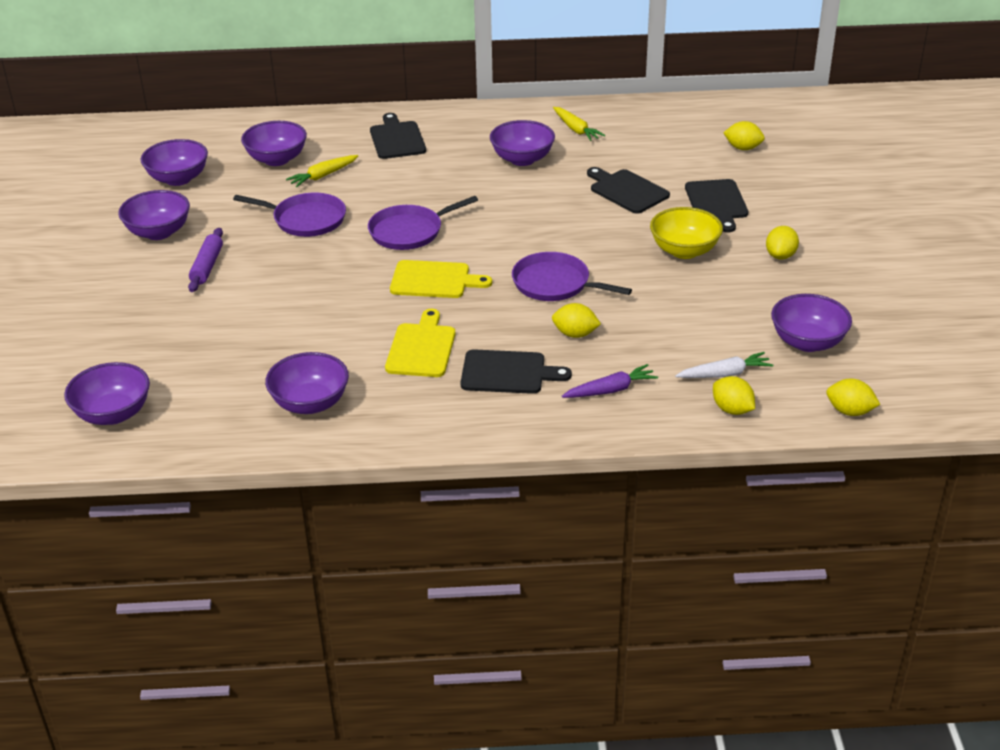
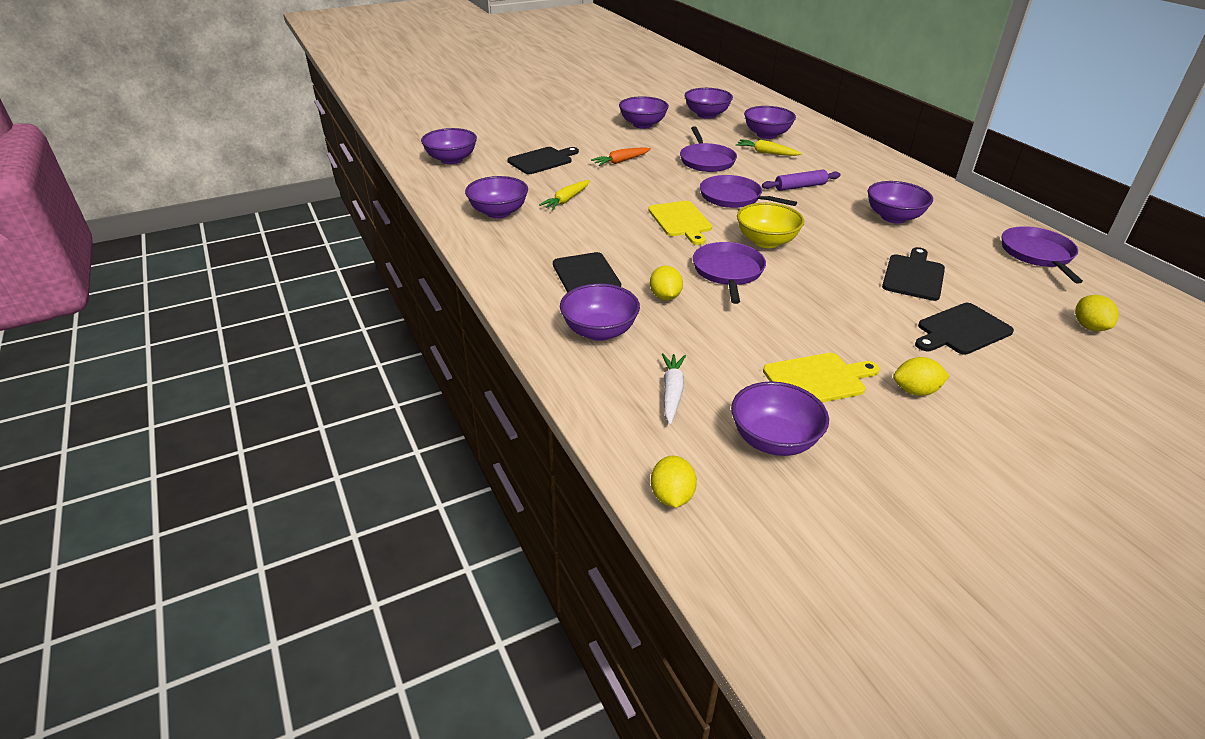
camera: 65 degrees right, 0 degrees up
purple rolling pin [188,228,223,292] -> purple rolling pin moved to [762,170,841,191]
black cutting board [370,113,426,159] -> black cutting board moved to [507,147,579,174]
yellow cutting board [385,309,455,377] -> yellow cutting board moved to [763,353,880,403]
yellow carrot [553,107,605,141] -> yellow carrot moved to [539,180,590,210]
purple carrot [562,364,658,398] -> purple bowl [560,283,640,341]
yellow bowl [650,207,723,259] -> yellow bowl moved to [737,203,804,248]
white carrot [675,352,773,378] -> white carrot turned 135 degrees counterclockwise [662,353,686,425]
yellow lemon [713,376,755,415] -> none
none -> orange carrot [591,147,651,166]
none -> purple pan [1002,226,1083,284]

